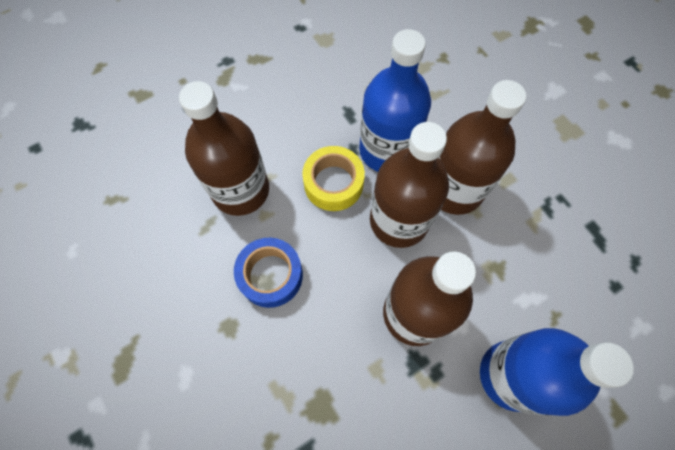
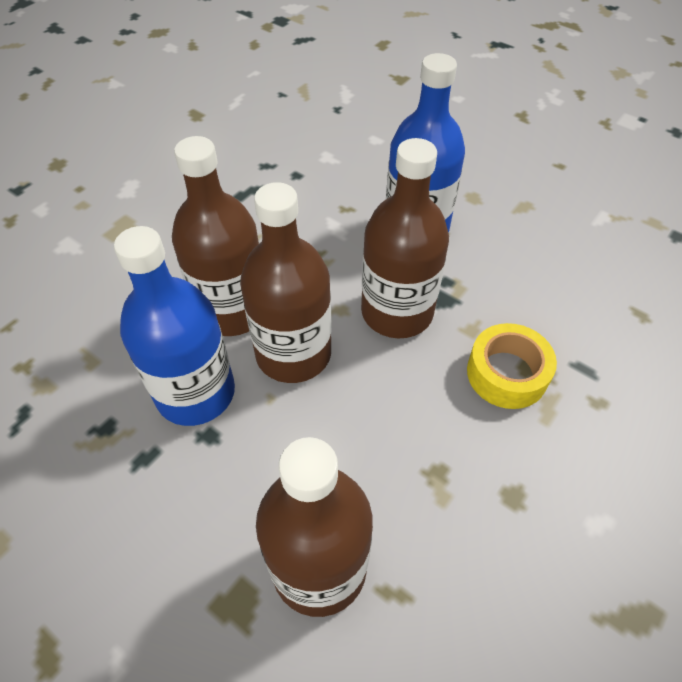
camera: 110 degrees left, 15 degrees down
blue tape [234,238,303,308] -> none
yellow tape [302,146,365,211] -> yellow tape moved to [467,323,557,409]

